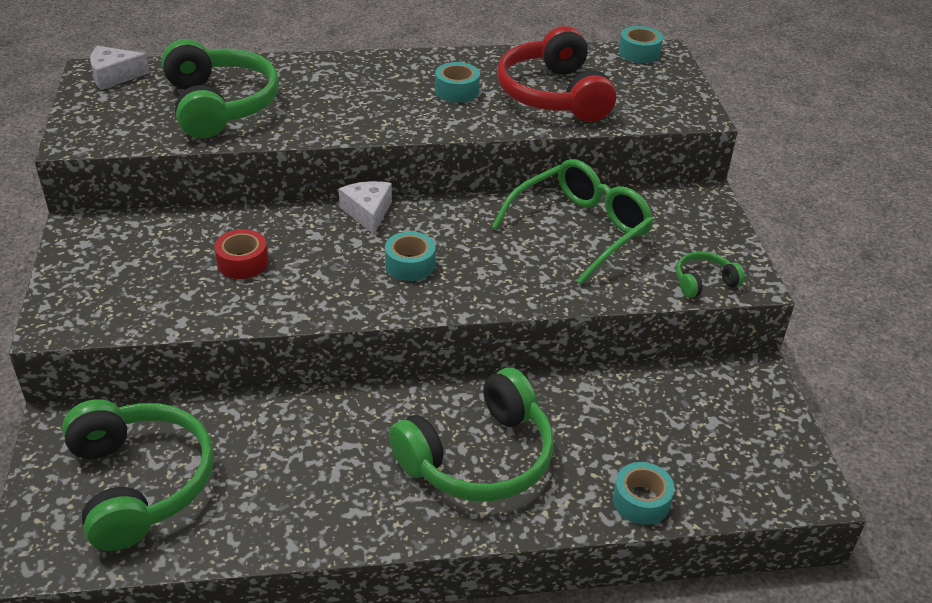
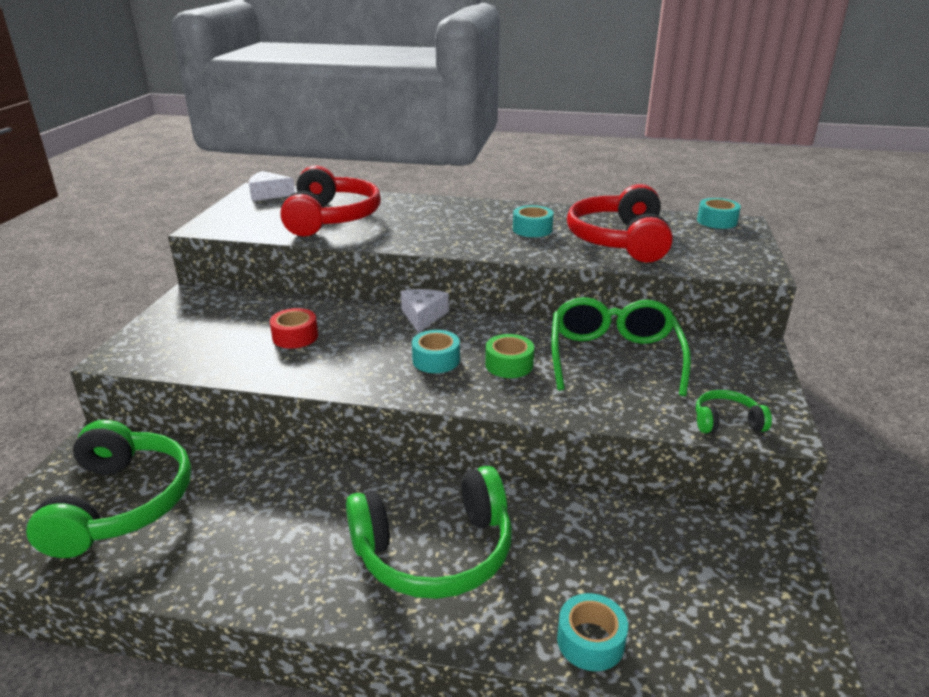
camera: 20 degrees right, 10 degrees down
green headphones [162,39,279,139] -> red headphones [280,165,381,236]
green glasses [492,159,654,285] -> green glasses turned 60 degrees counterclockwise [552,297,691,396]
none -> green tape [485,334,534,378]

